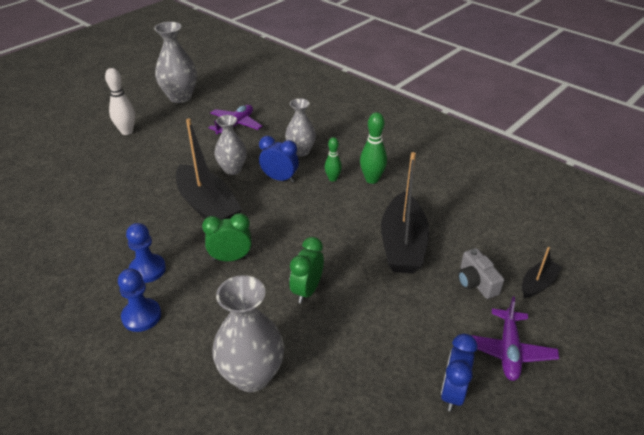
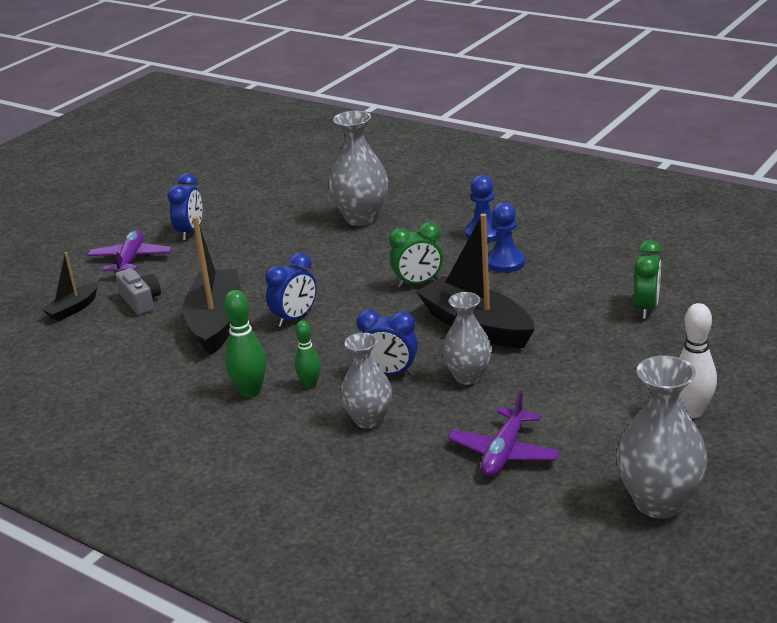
camera: 175 degrees right, 10 degrees down
green clock [289,237,324,303] -> green clock moved to [634,240,662,319]
none -> blue clock [265,253,317,327]

